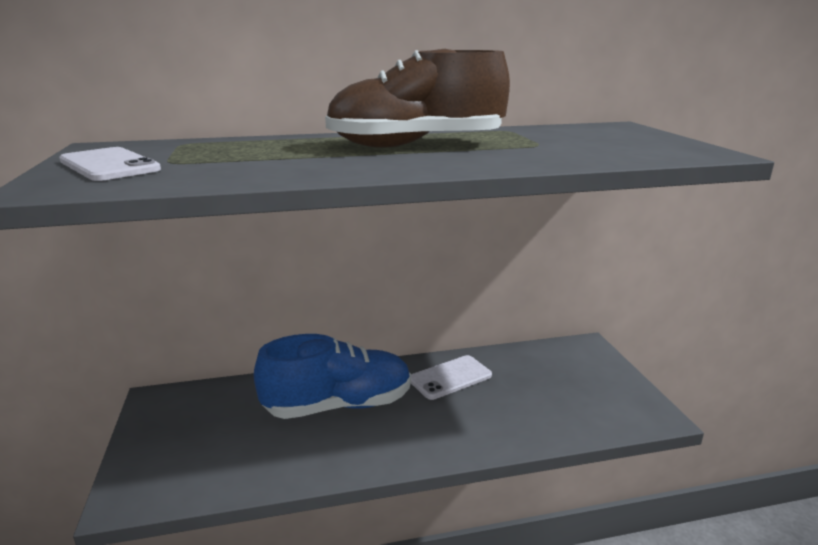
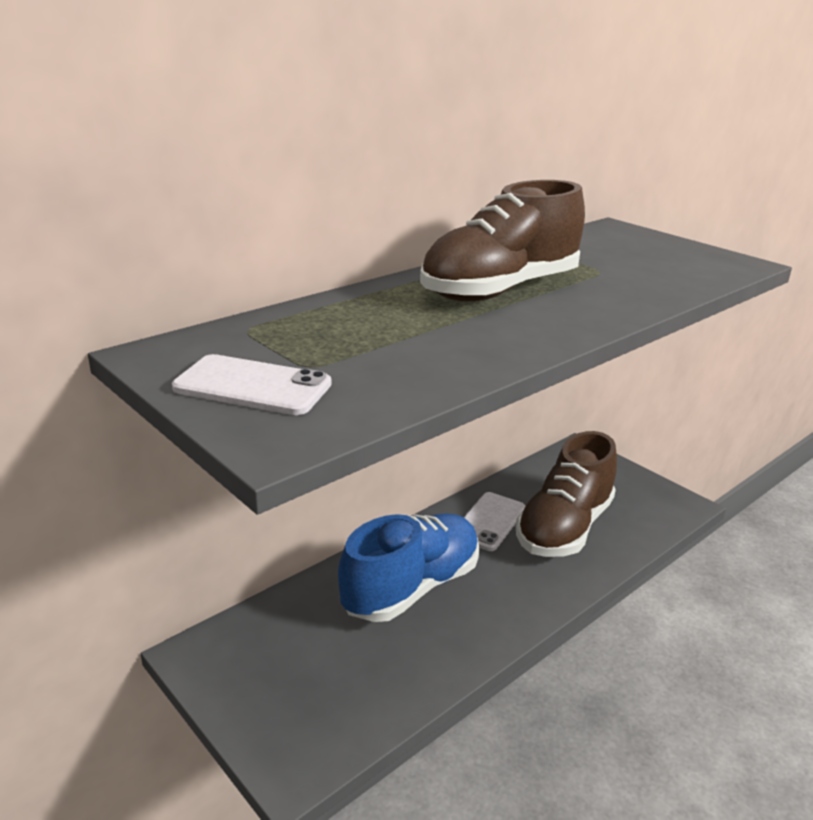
camera: 30 degrees left, 5 degrees up
none -> brown shoe [516,431,617,557]

